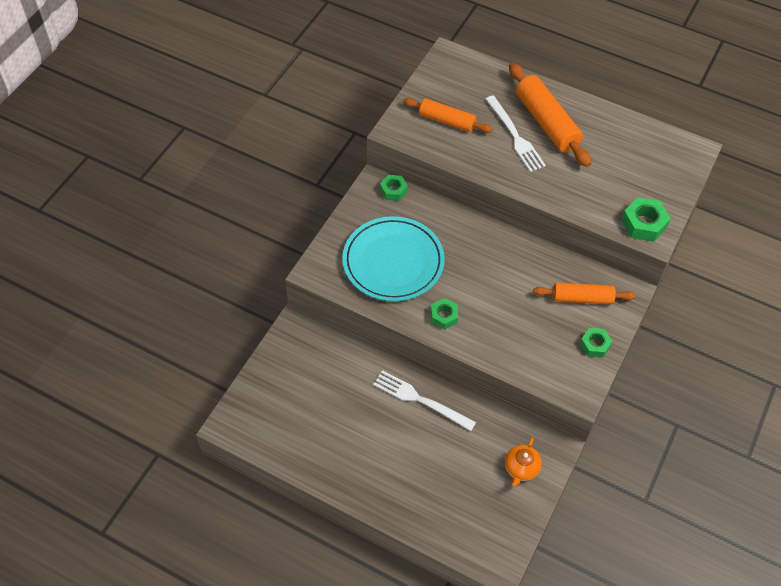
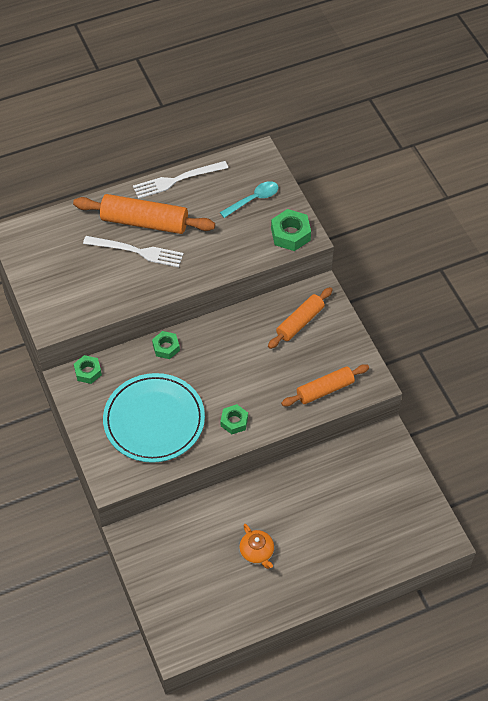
camera: 50 degrees left, 0 degrees up
white fork [373,370,476,431] -> white fork moved to [133,161,228,199]
orange rolling pin [403,98,493,133] -> orange rolling pin moved to [281,364,369,407]
orange teapot [505,437,542,487] -> orange teapot moved to [239,524,274,569]
green nut [580,328,613,358] -> green nut moved to [152,331,180,359]
none -> turquoise spoon [220,181,278,218]

